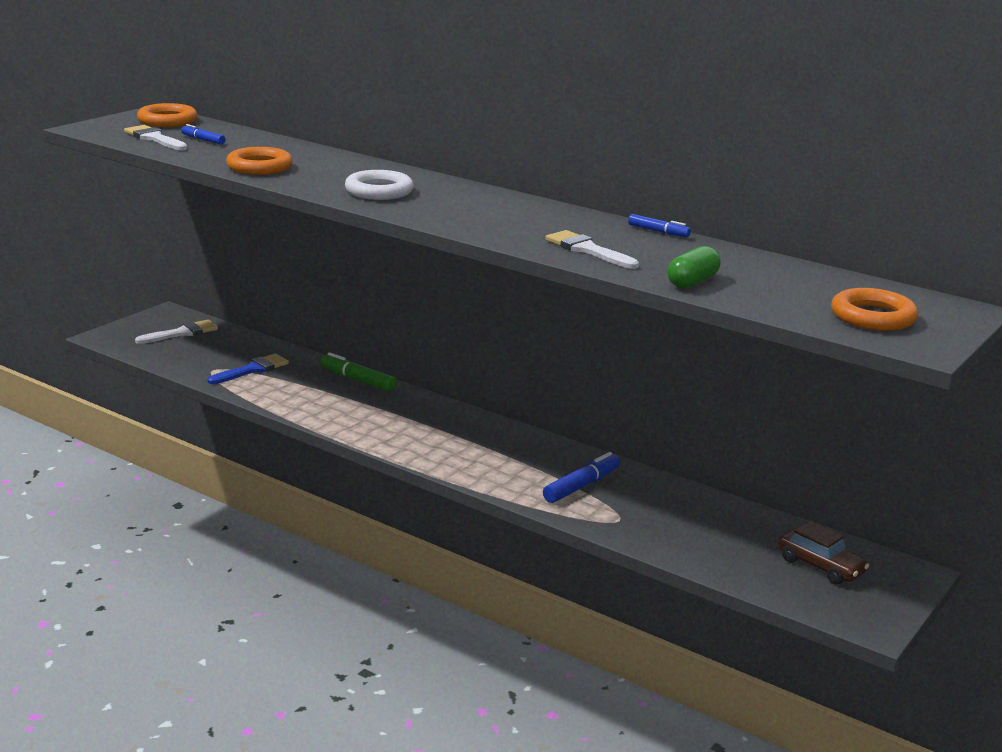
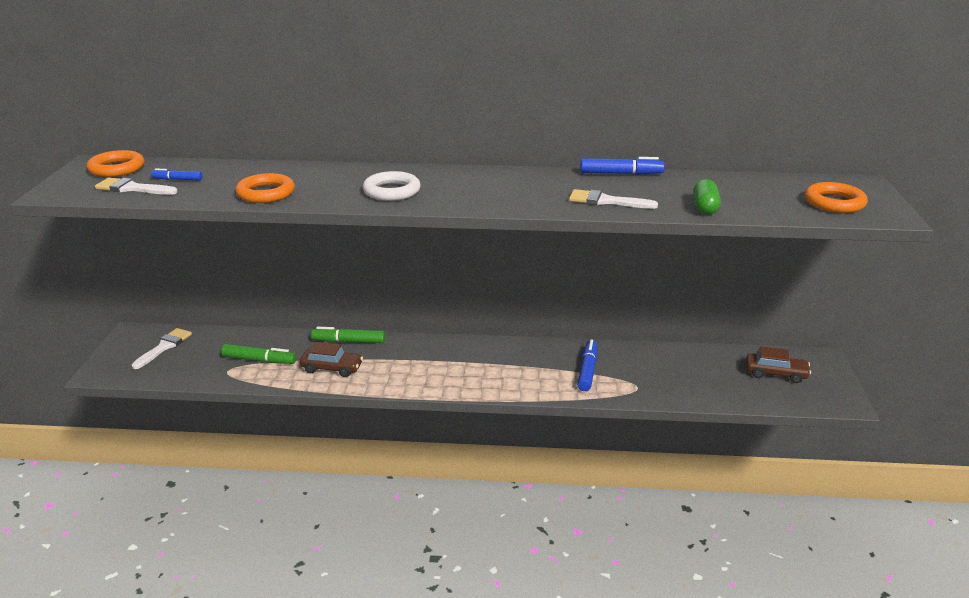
camera: 30 degrees left, 5 degrees up
blue brush [208,353,289,384] -> green marker [221,344,296,364]
blue marker [628,214,691,237] -> blue marker [580,157,665,175], size x1.66
none -> brown car [300,342,363,377]

